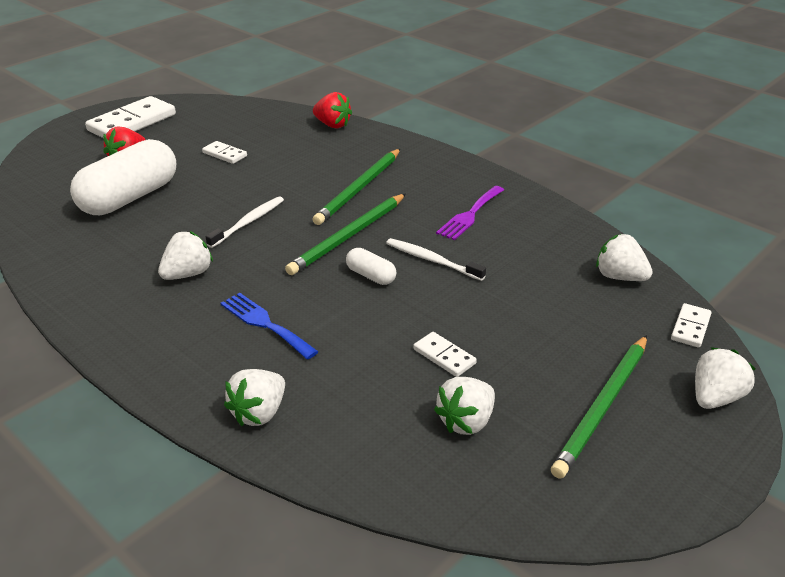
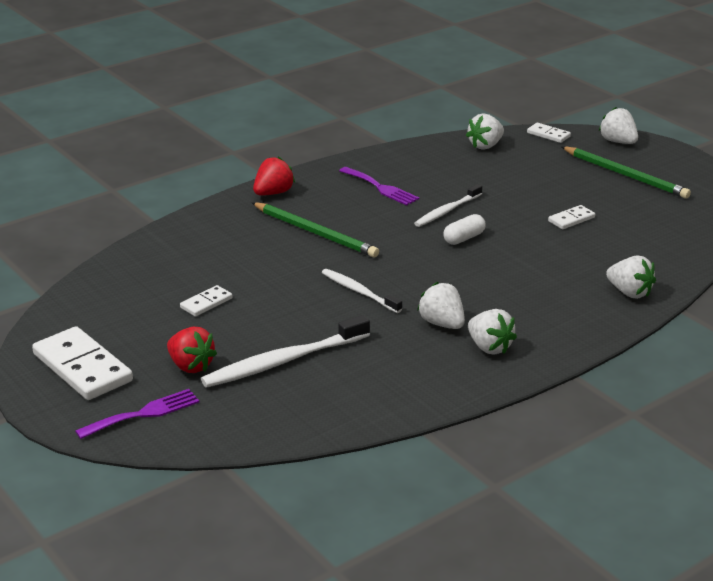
camera: 80 degrees left, 5 degrees down
white capsule [70,139,176,215] -> white toothbrush [201,315,370,388]
blue fork [220,293,319,360] -> none
green pencil [285,194,406,275] -> none
red strawberry [313,92,352,128] -> red strawberry moved to [253,156,295,195]
white strawberry [434,377,495,435] -> white strawberry moved to [468,309,517,355]
none -> purple fork [75,389,200,439]

